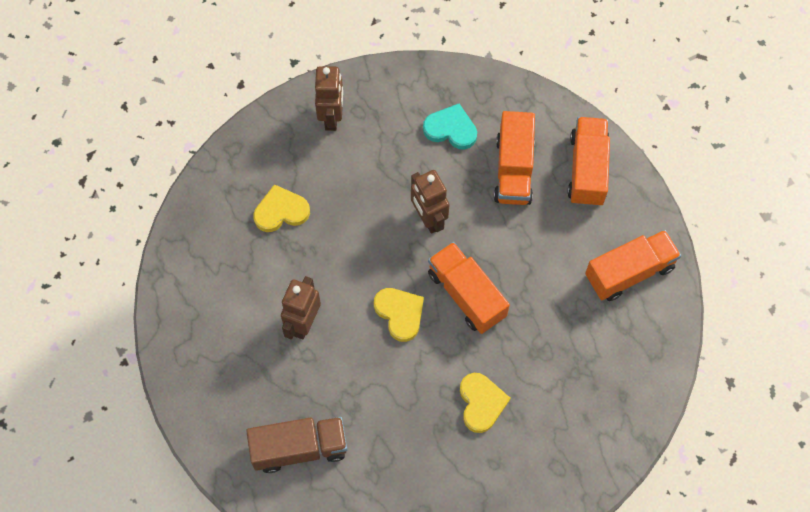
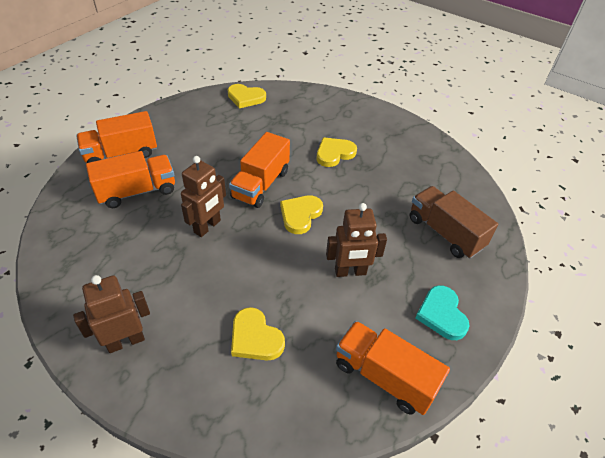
camera: 120 degrees left, 20 degrees down
turquoise heart [423,104,477,150] -> turquoise heart moved to [415,285,470,340]
orange truck [585,230,681,301] -> orange truck moved to [336,321,450,415]
none -> yellow heart [228,84,266,109]

